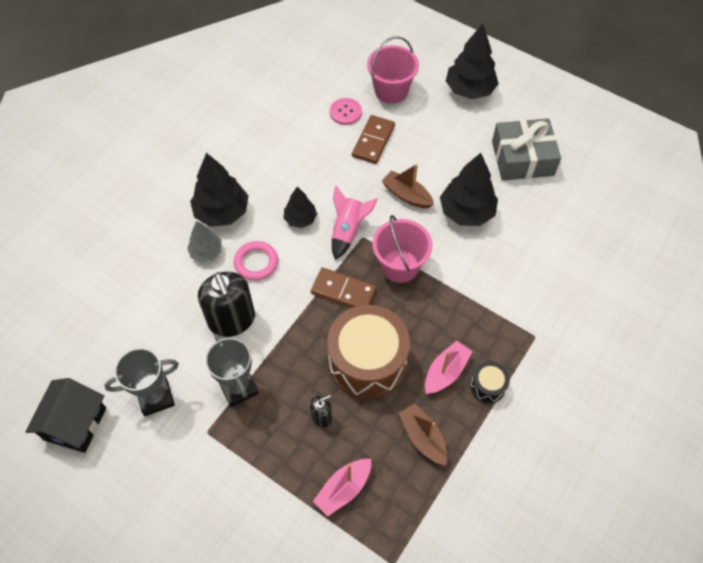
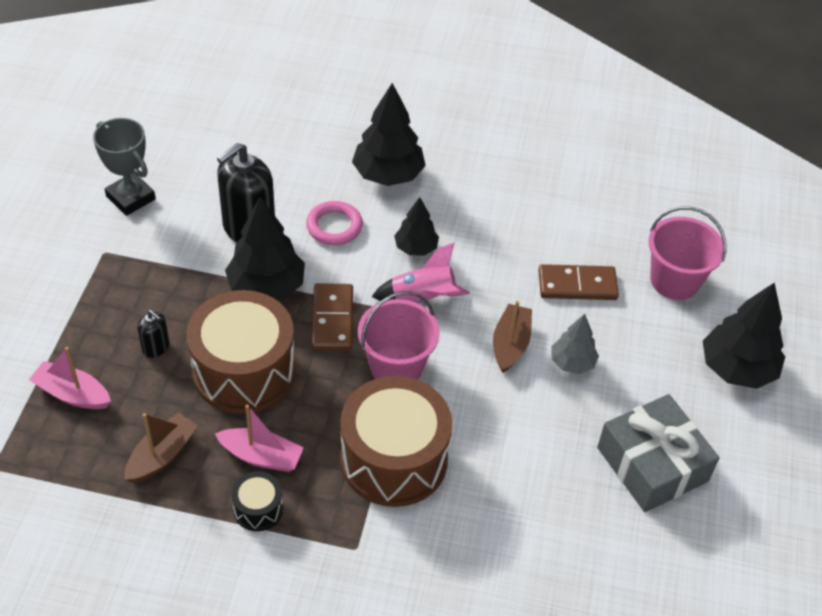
camera: 65 degrees right, 10 degrees down
black house [25,378,106,453] -> none
grey tree [187,221,222,262] -> grey tree moved to [552,314,599,374]
grey trophy [205,334,259,407] -> none
pink button [330,98,362,125] -> none
black tree [440,153,498,226] -> black tree moved to [225,197,305,301]
none -> brown drum [340,376,452,507]

